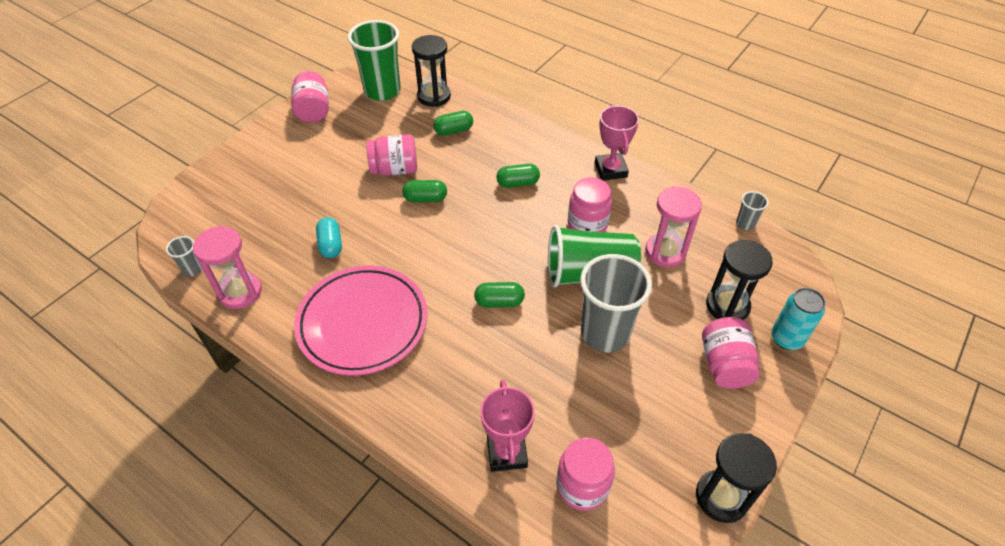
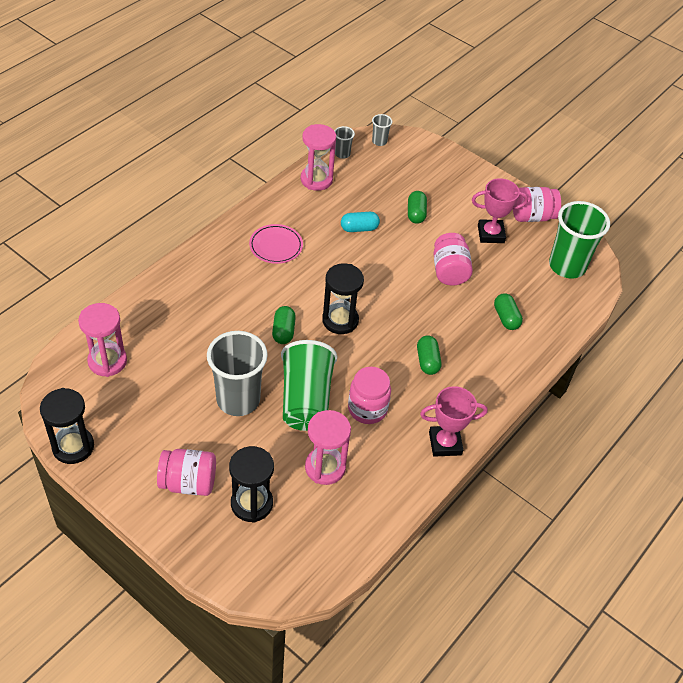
camera: 90 degrees right, 0 degrees up
pink plate [294,266,427,376] -> pink plate [249,224,303,264], size x0.52
green capsule [402,180,447,202] -> green capsule moved to [408,191,427,224]
black hourglass [412,35,451,107] -> black hourglass moved to [322,263,364,334]
pink trophy [480,379,535,472] -> pink trophy moved to [472,178,528,243]
pink jar [556,437,615,511] -> pink hourglass [78,303,127,377]
grey cup [736,191,768,230] -> grey cup moved to [372,114,392,146]
turquoise can [771,288,826,350] -> none

